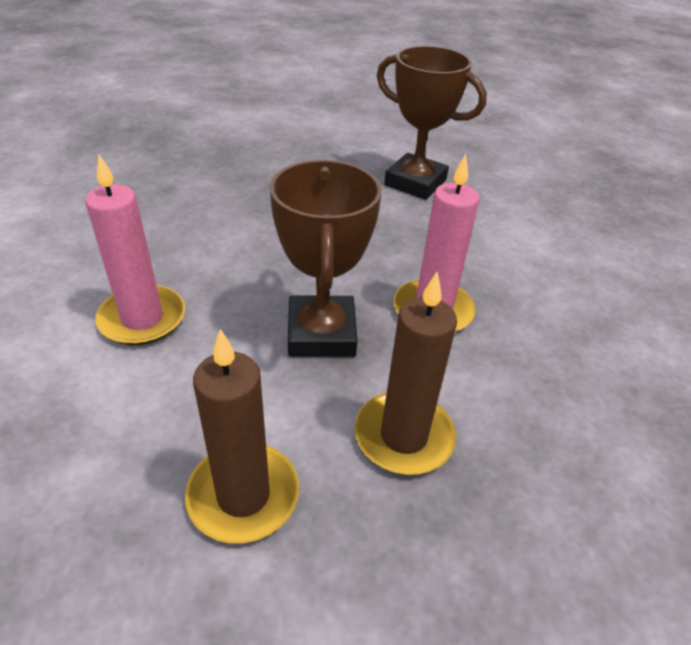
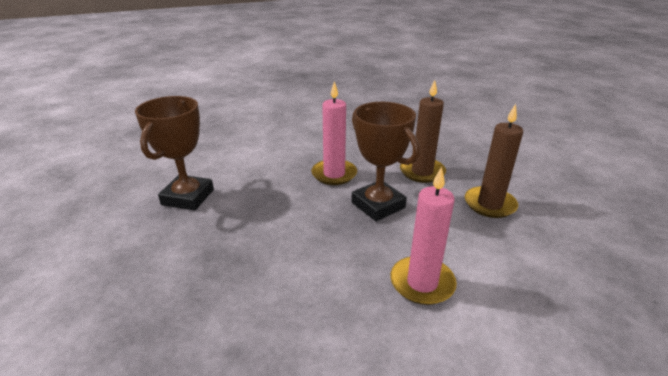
camera: 105 degrees left, 10 degrees down
brown trophy [270,160,382,357] -> brown trophy turned 75 degrees clockwise [351,102,420,221]

